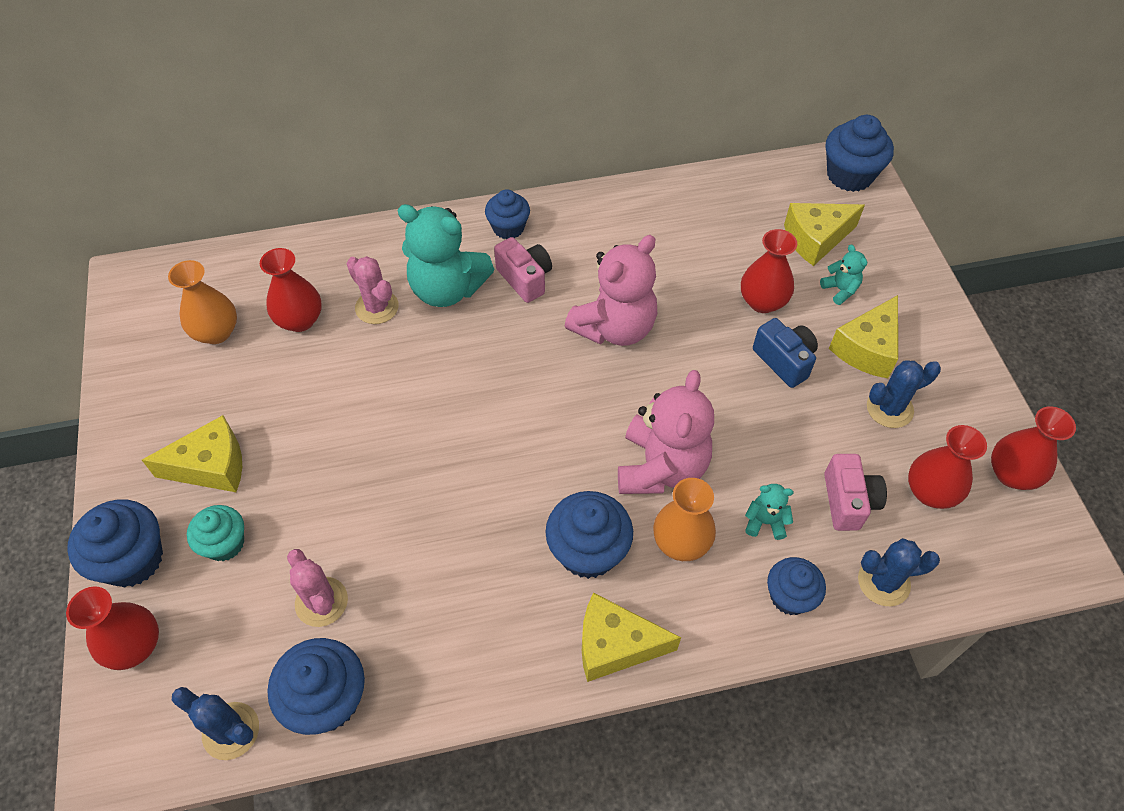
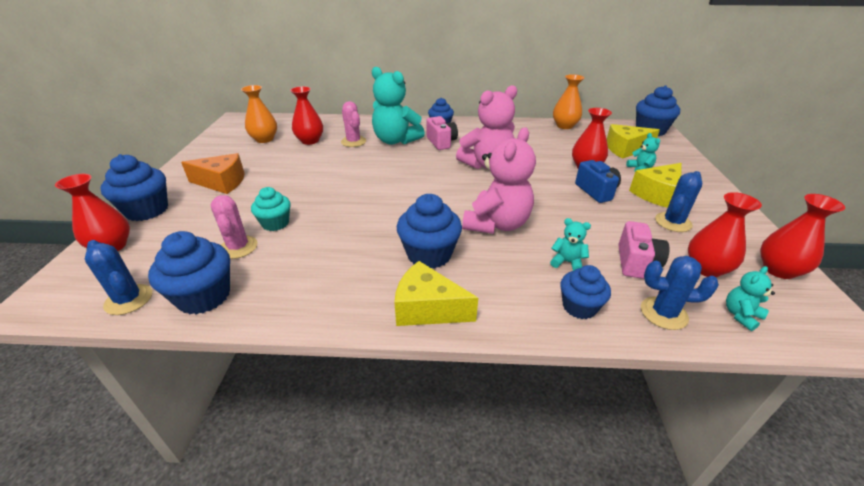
camera: 15 degrees right, 20 degrees down
yellow cheese [142,415,242,492] -> orange cheese [181,153,244,194]
turquoise cupcake [187,505,244,561] -> turquoise cupcake moved to [251,187,291,231]
orange vase [653,478,716,561] -> orange vase moved to [553,74,584,129]
blue cactus [867,360,941,428] -> blue cactus turned 45 degrees counterclockwise [655,171,702,232]
none -> turquoise teddy bear [726,266,775,331]

